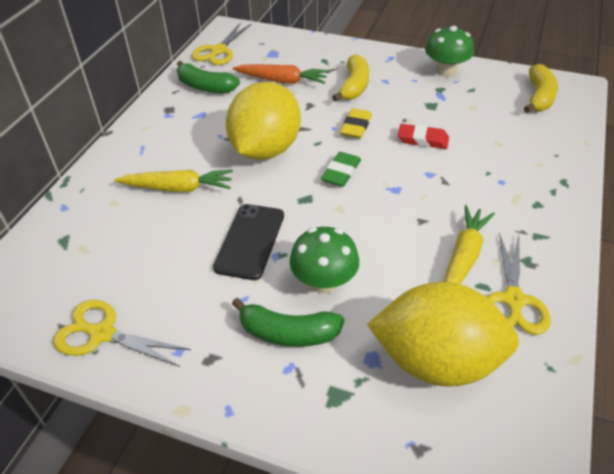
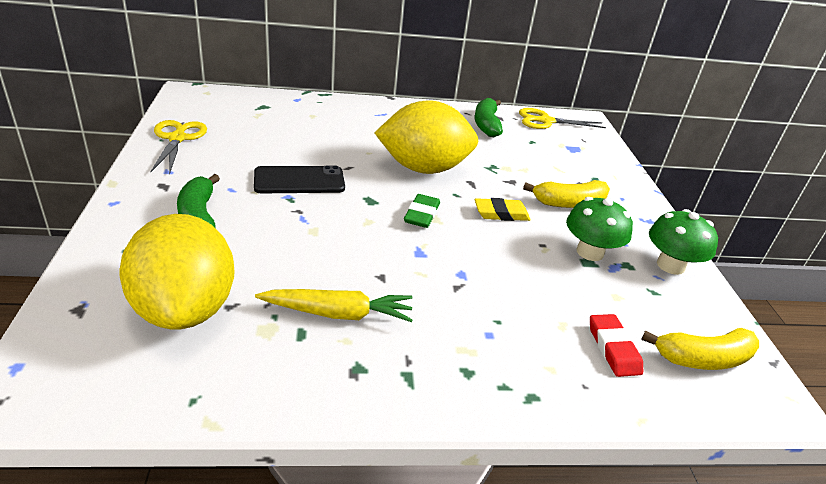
camera: 60 degrees right, 10 degrees down
yellow carrot [114,169,233,192] -> none
orange carrot [232,64,329,84] -> none
green mushroom [290,227,359,294] -> green mushroom moved to [566,197,633,261]
green eraser [321,152,361,187] -> green eraser turned 75 degrees counterclockwise [404,194,440,228]
red eraser [398,124,449,149] -> red eraser moved to [590,314,643,377]
yellow scissors [487,232,550,335] -> none

